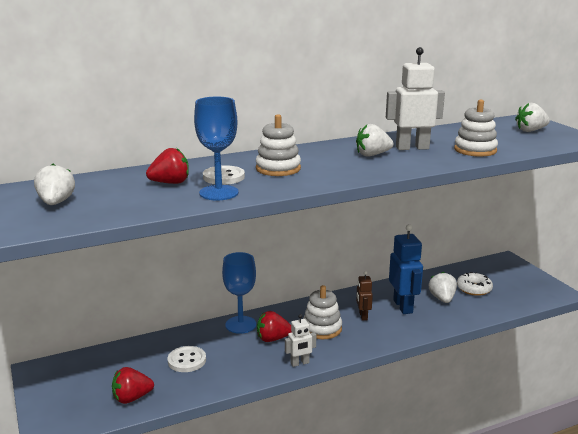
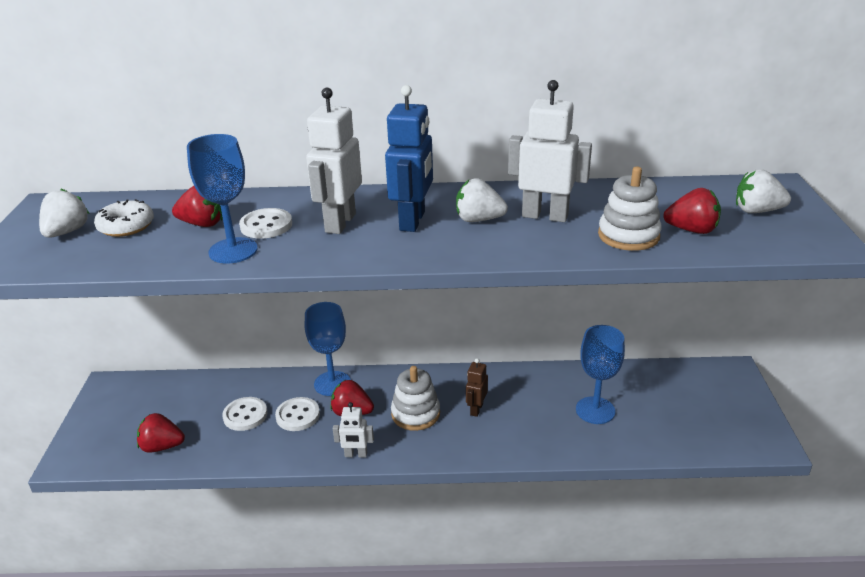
camera: 25 degrees right, 10 degrees up
white stacking toy [256,114,301,176] -> white robot [306,88,362,234]
blue robot [389,224,423,314] -> blue robot moved to [385,85,433,232]
white strawberry [429,272,457,303] -> blue goblet [576,325,625,424]
white donut [457,272,493,296] -> white donut moved to [94,199,154,237]
none -> white button [275,397,320,431]
none -> red strawberry [663,188,721,234]

